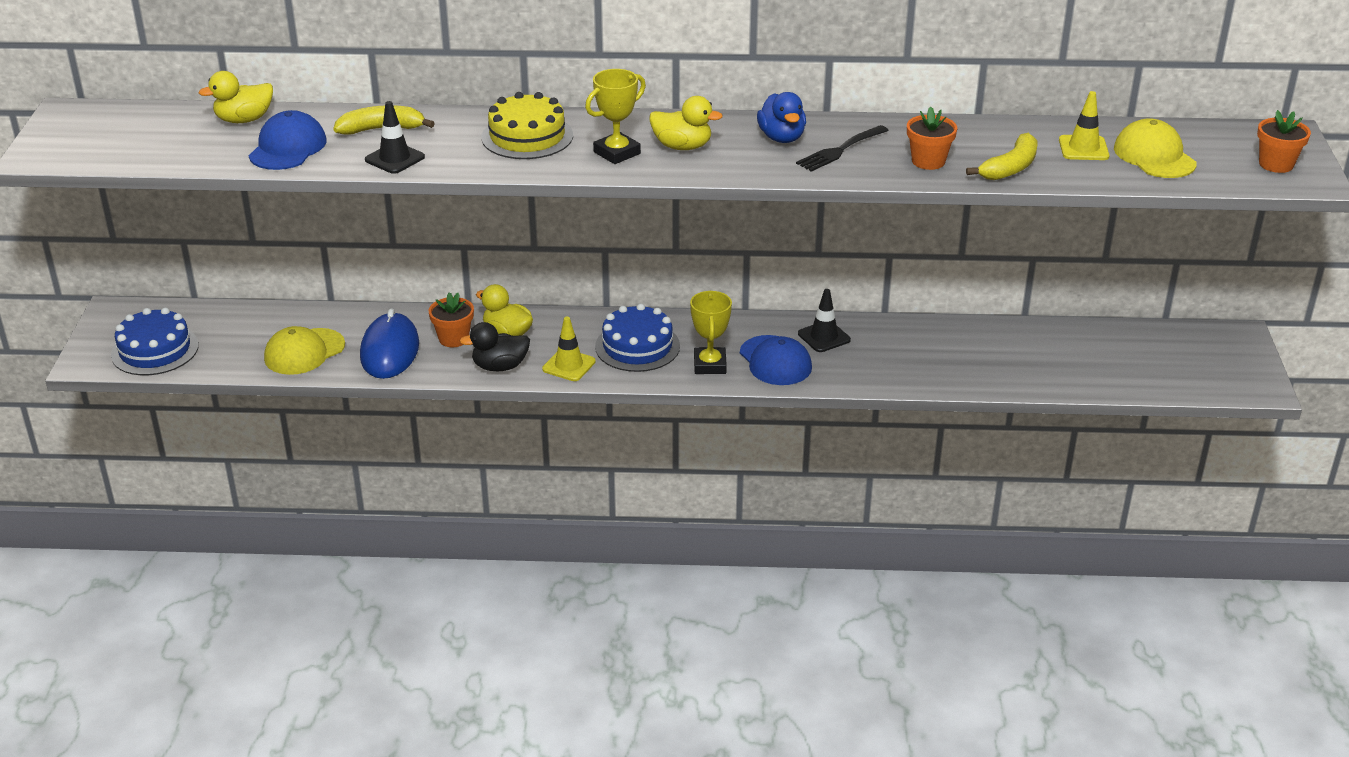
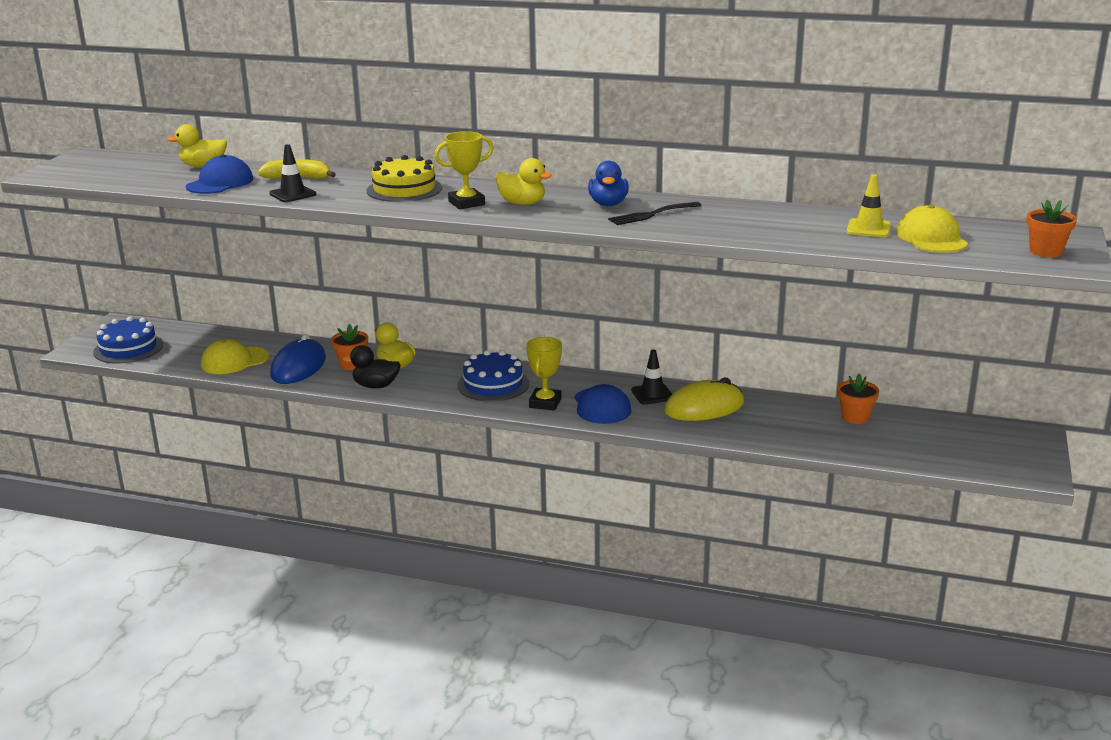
camera: 15 degrees right, 10 degrees down
yellow traffic cone [542,317,596,381] -> none
orange flower pot [907,107,957,170] -> orange flower pot moved to [838,373,879,424]
yellow banana [966,133,1037,180] -> none
none -> yellow mouse [664,377,744,421]

